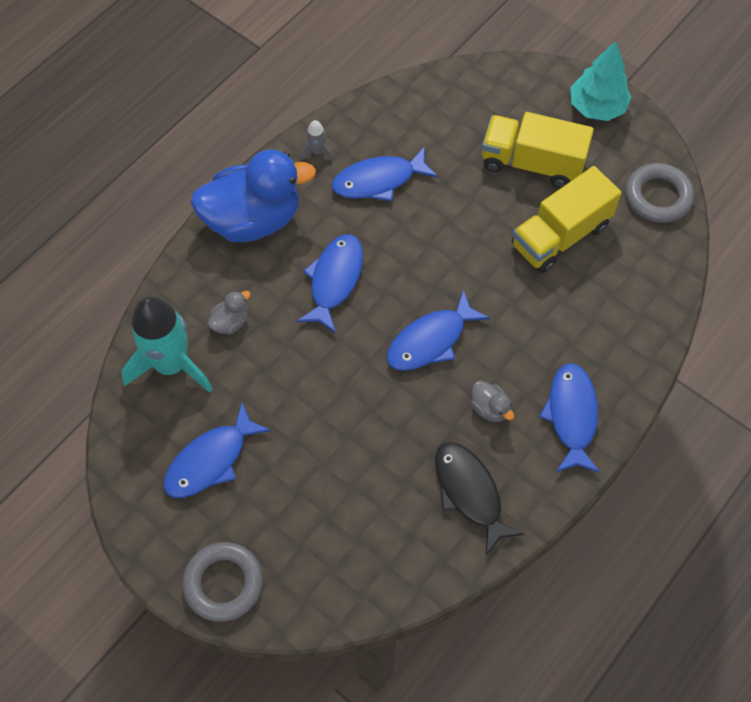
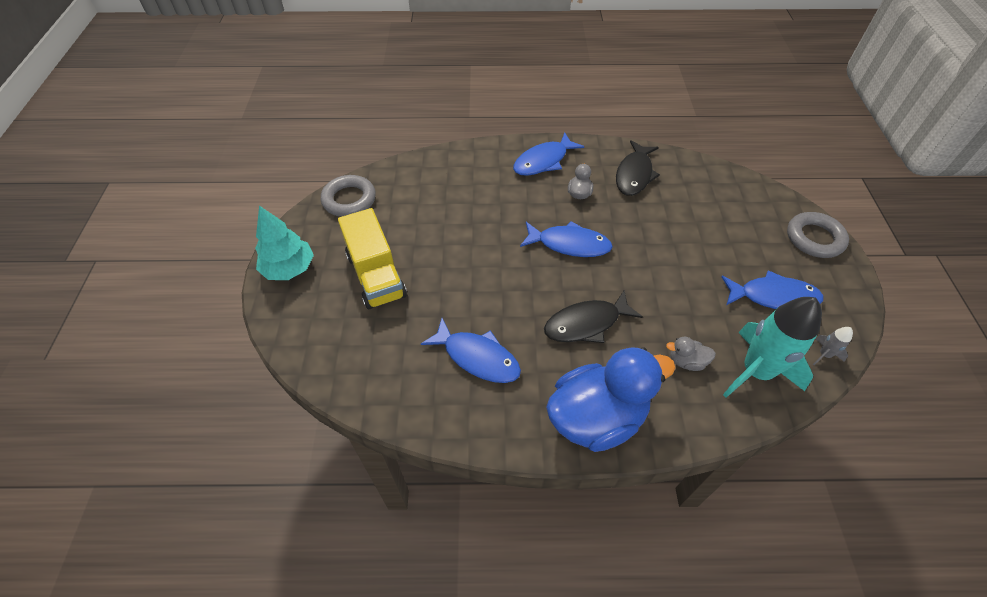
camera: 130 degrees left, 10 degrees down
blue duck [191,149,316,242] -> blue duck turned 120 degrees clockwise [546,347,676,452]
blue fish [297,234,363,333] -> black fish [544,290,643,343]
grey rocket [300,120,333,161] -> grey rocket moved to [813,327,853,365]
yellow truck [512,166,622,273] -> none

